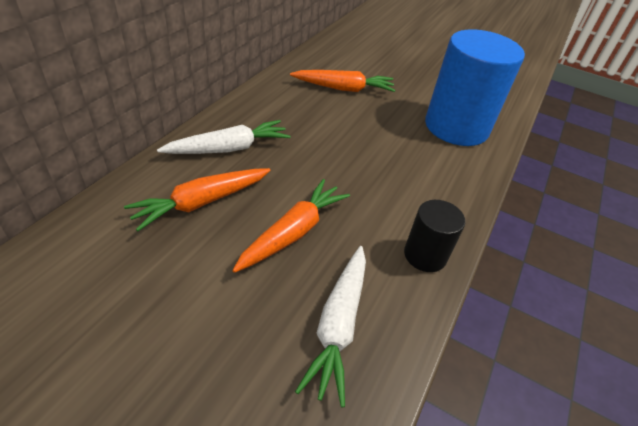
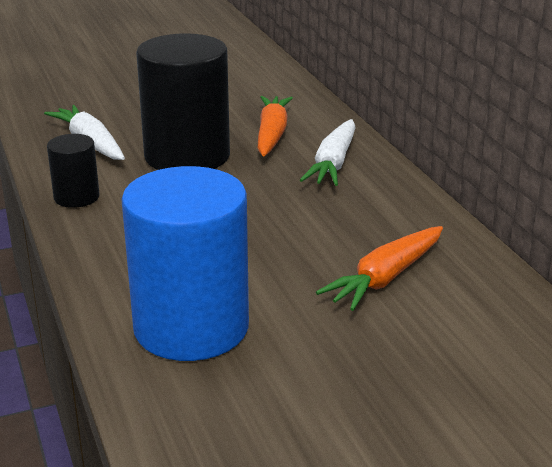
camera: 135 degrees right, 15 degrees down
orange carrot [232,179,350,273] -> black cylinder [136,33,230,170]

